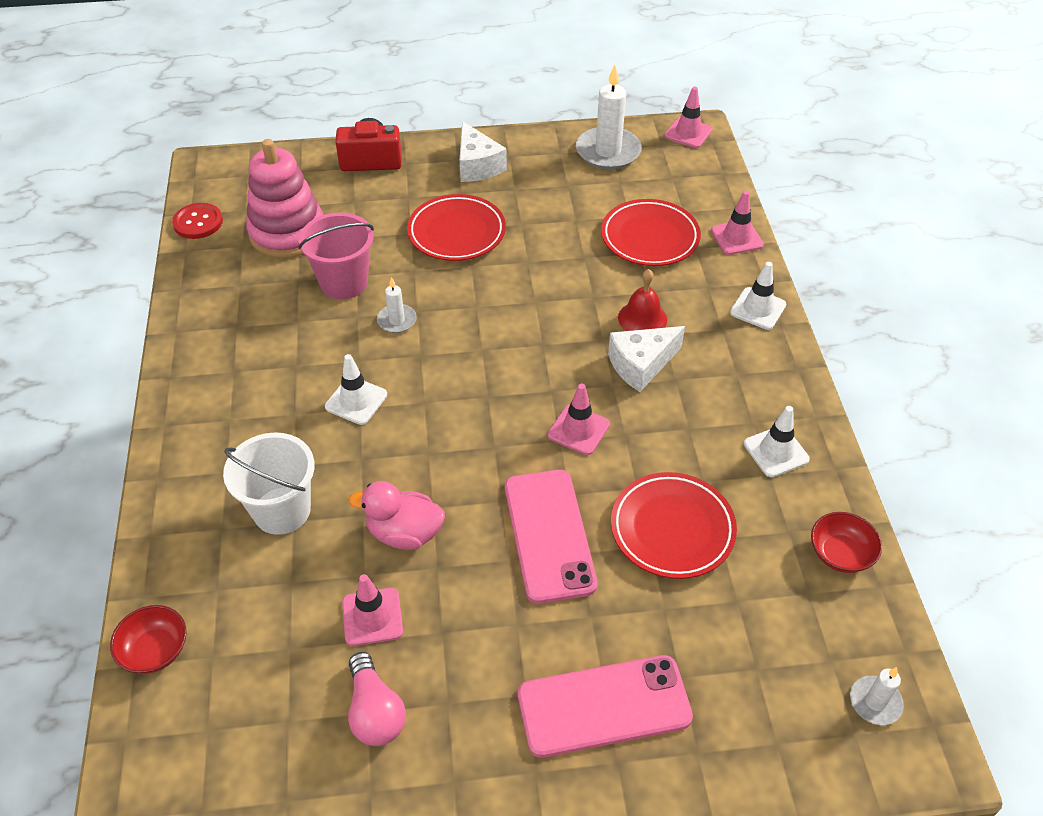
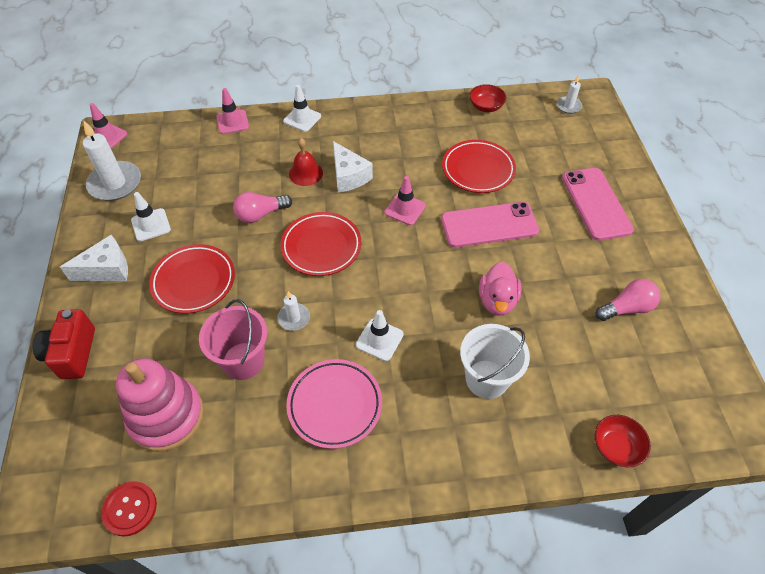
camera: 90 degrees left, 5 degrees up
pink traffic cone [342,574,403,646] -> none
red plate [601,199,701,266] -> red plate moved to [280,212,361,276]
white traffic cone [744,406,810,477] -> white traffic cone moved to [131,192,171,241]
none -> pink light bulb [233,192,292,223]
none -> pink plate [286,359,382,449]

